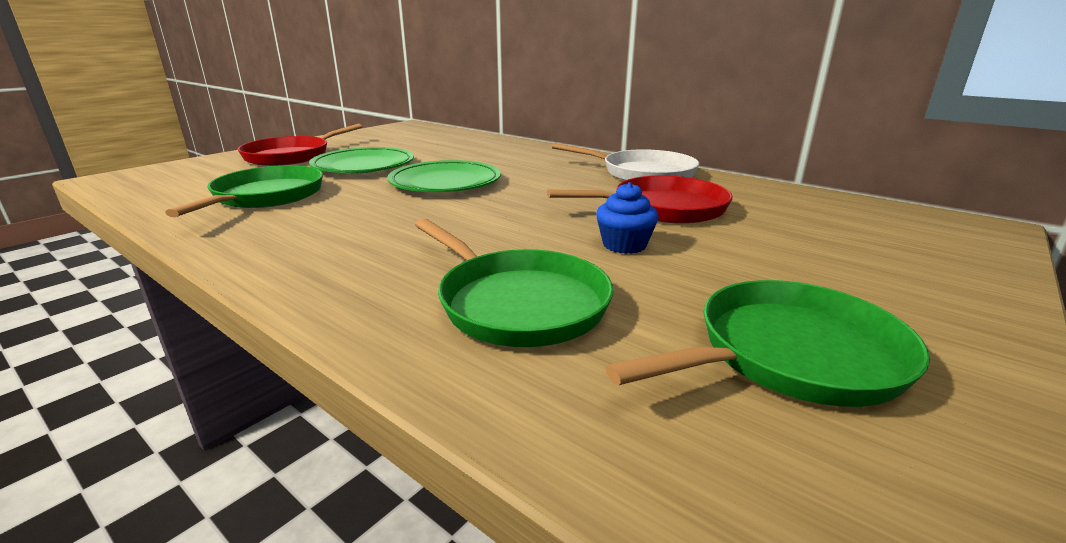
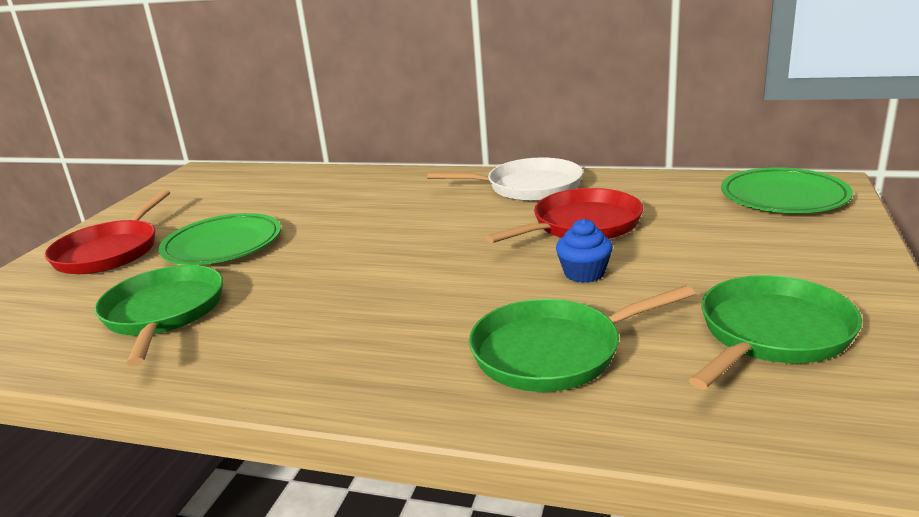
camera: 20 degrees left, 0 degrees up
green plate [387,160,501,192] -> green plate moved to [721,167,853,213]
green pan [415,219,613,347] -> green pan turned 135 degrees clockwise [469,285,695,392]

